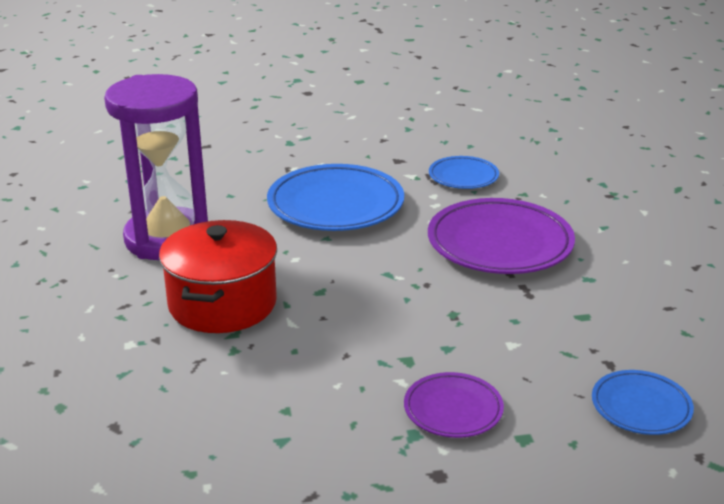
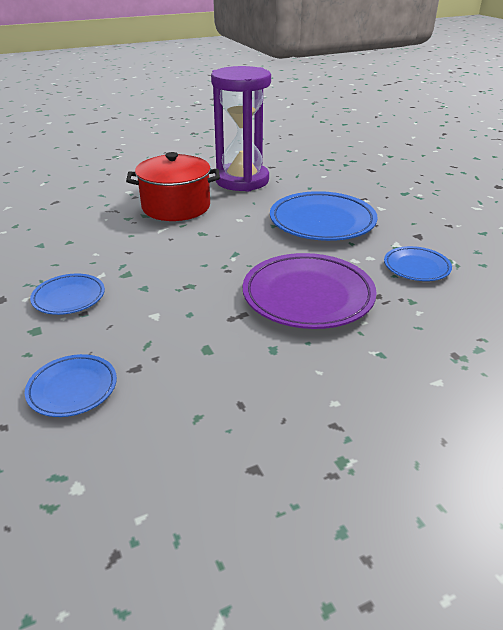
camera: 75 degrees right, 5 degrees up
purple plate [404,372,504,438] -> blue plate [30,273,105,315]

